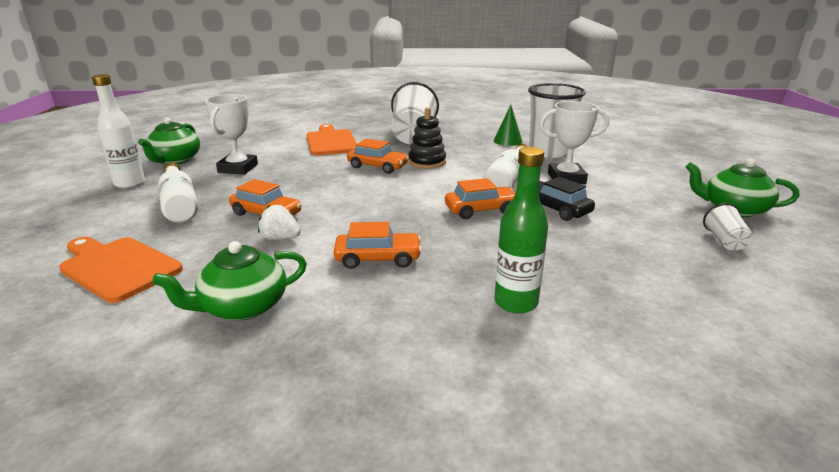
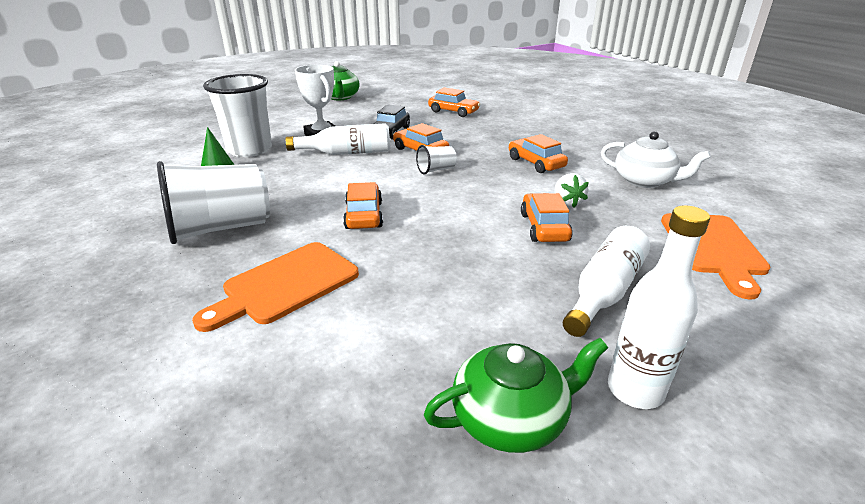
camera: 120 degrees left, 5 degrees up
green teapot [152,241,307,320] -> white teapot [601,131,711,188]
white trophy [205,94,258,175] -> none
black stacking toy [408,108,446,169] -> none
green bottle [494,147,548,314] -> none
white cup [703,203,753,251] -> white cup moved to [416,145,457,174]
none -> orange car [428,87,480,117]

